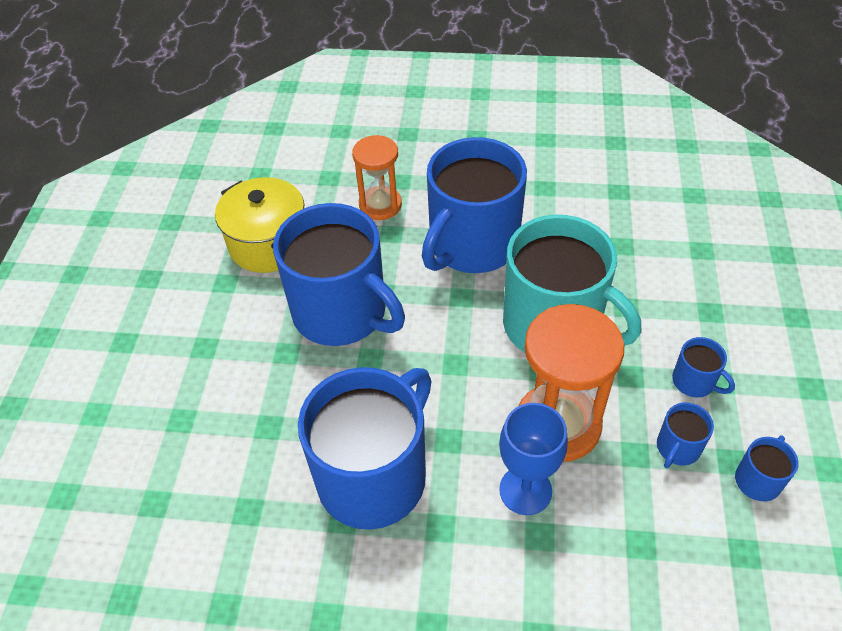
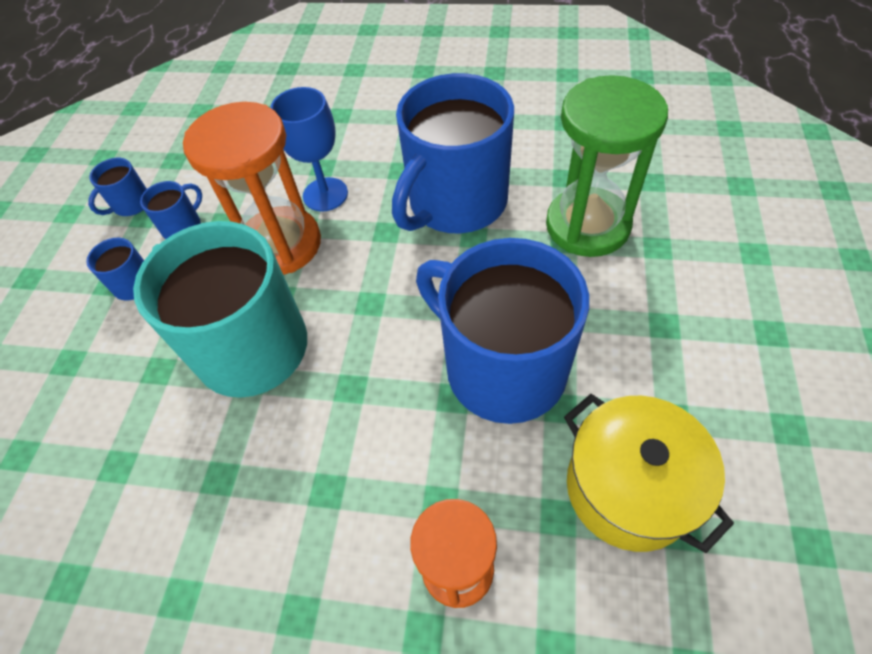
camera: 175 degrees left, 5 degrees up
blue mug [422,137,527,273] -> none
none -> green hourglass [546,75,668,257]

